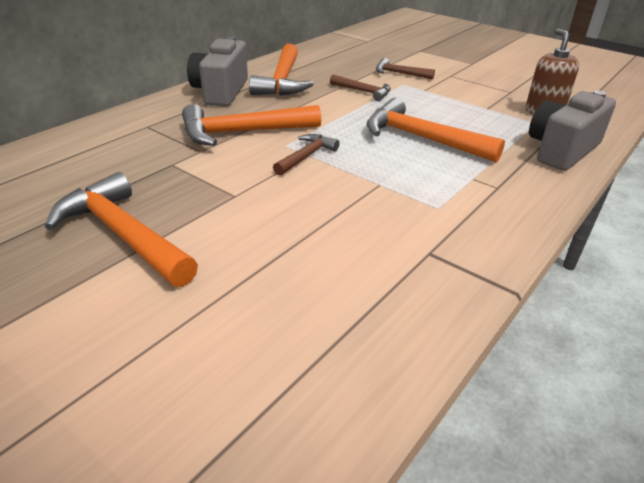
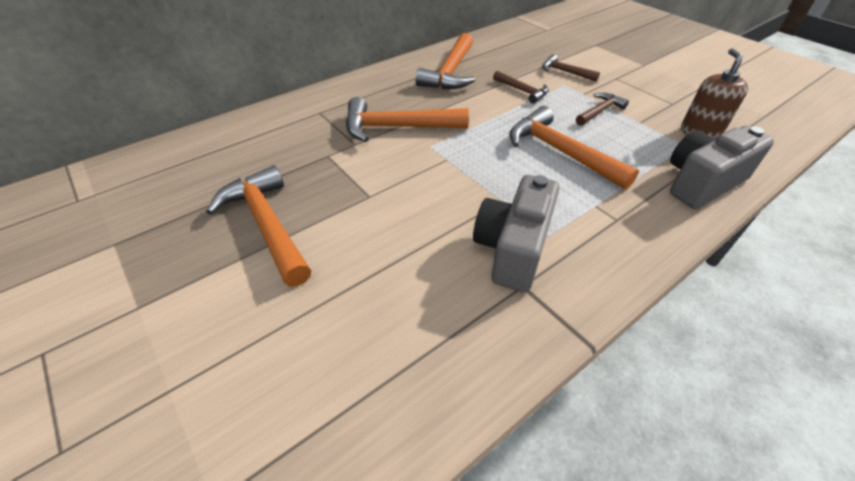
camera: 15 degrees right, 10 degrees up
grey camera [187,36,248,106] -> grey camera moved to [473,175,560,292]
brown hammer [273,134,340,175] -> brown hammer moved to [576,93,629,126]

